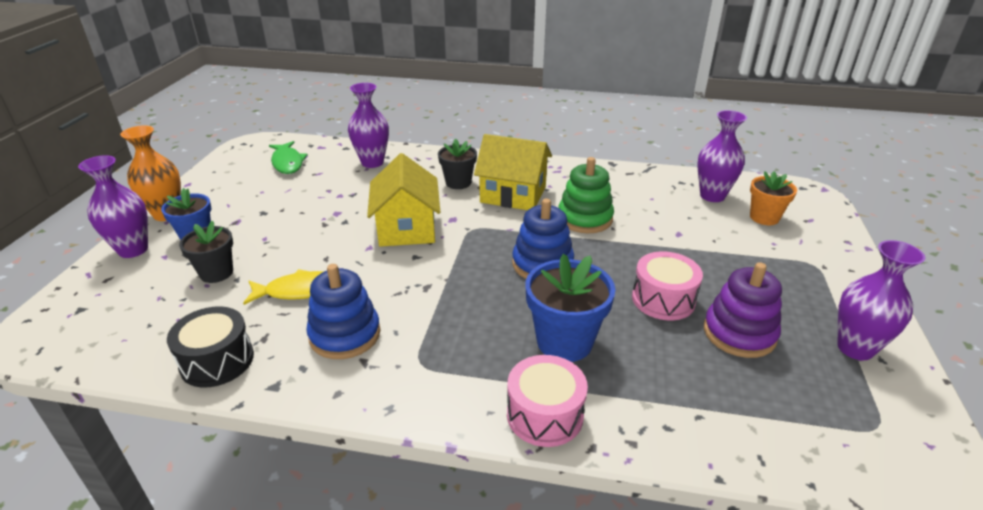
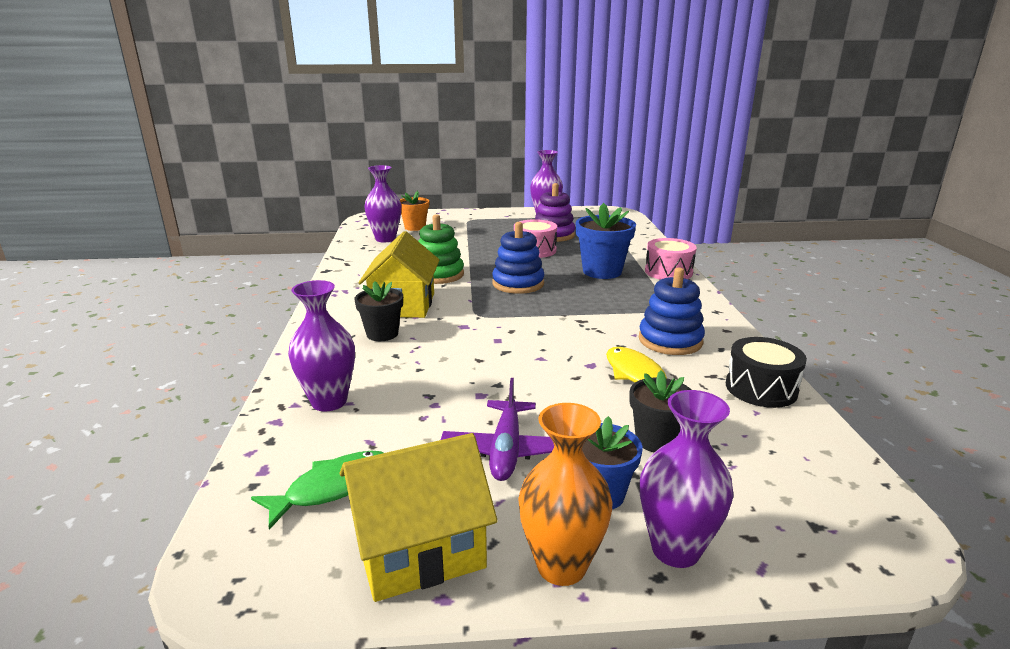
camera: 105 degrees left, 10 degrees down
yellow house [367,153,440,247] -> yellow house moved to [340,433,498,602]
none -> purple plane [441,378,554,481]

